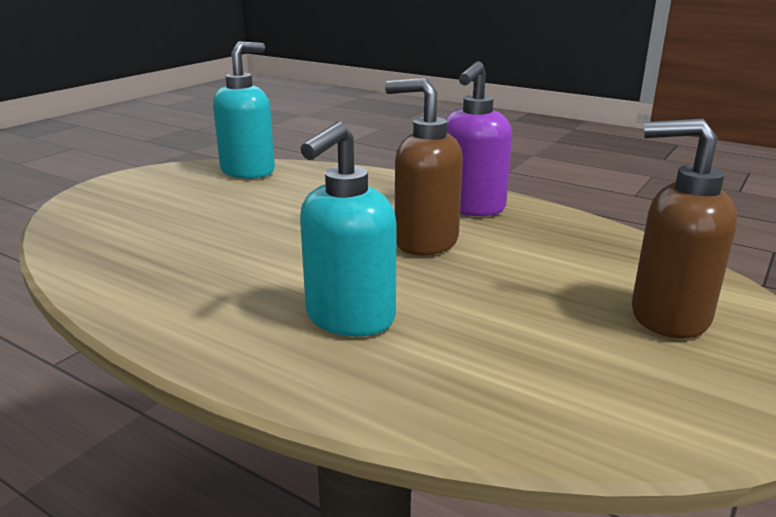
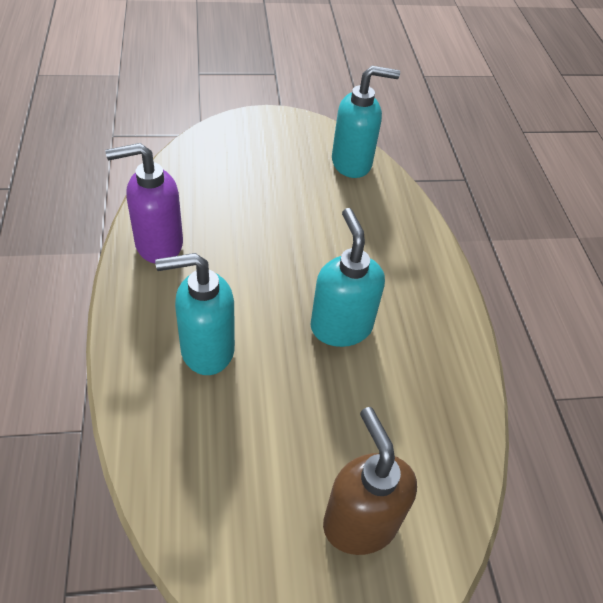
camera: 45 degrees right, 25 degrees up
brown soap dispenser [385,78,463,255] -> turquoise soap dispenser [311,208,385,347]
purple soap dispenser [446,61,512,216] -> purple soap dispenser moved to [105,143,183,263]

